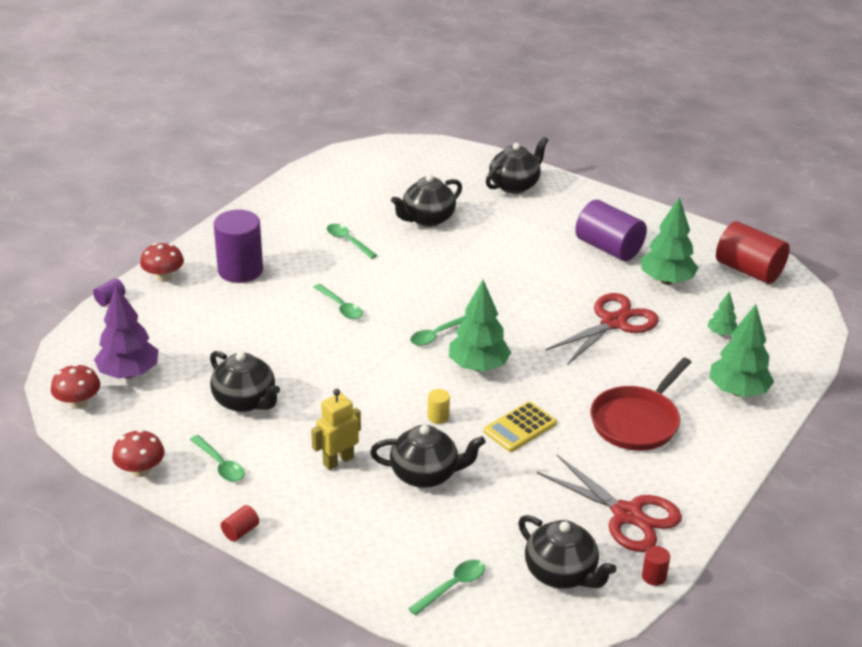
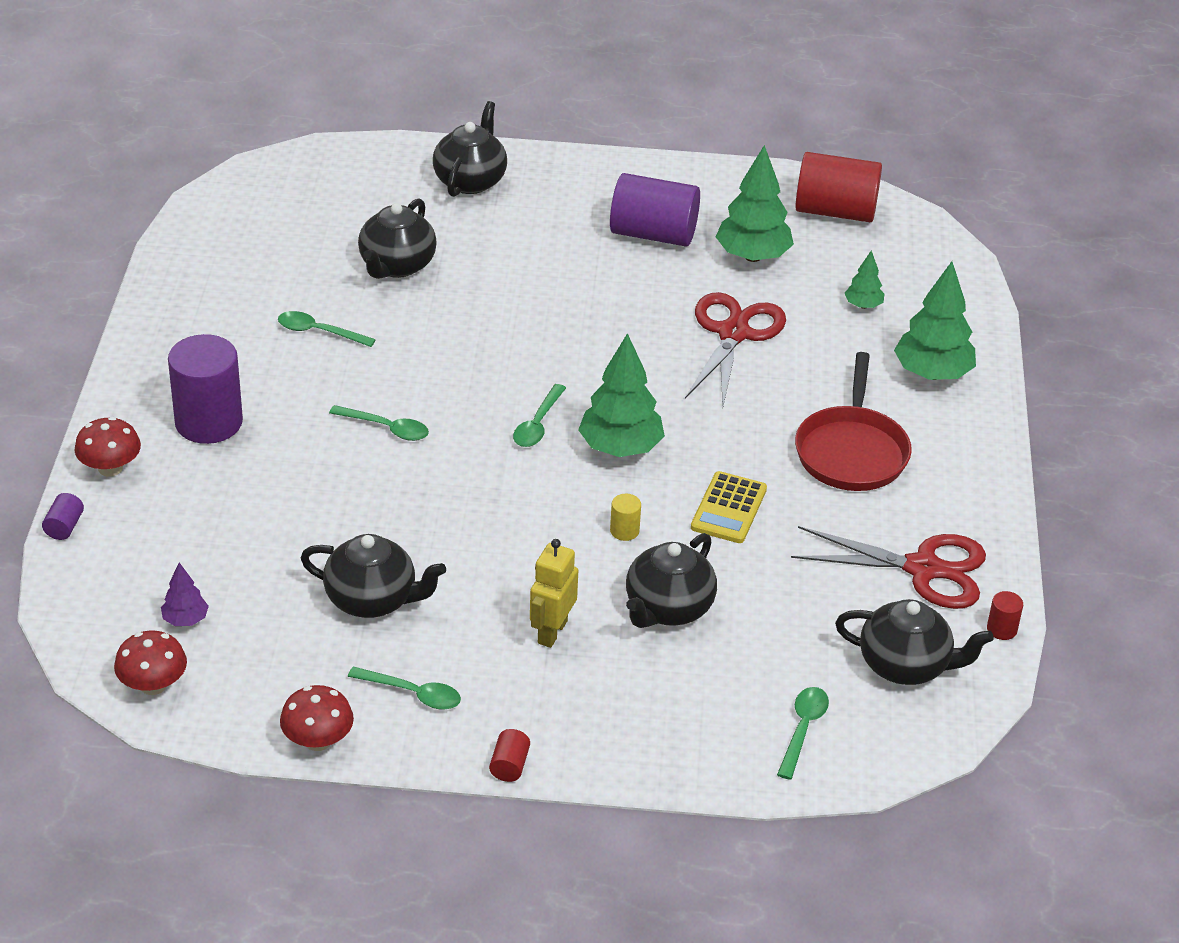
camera: 30 degrees left, 5 degrees up
purple tree [94,285,158,379] -> purple tree [161,562,209,626], size x0.51
black teapot [370,425,485,488] -> black teapot turned 150 degrees clockwise [626,533,717,628]

